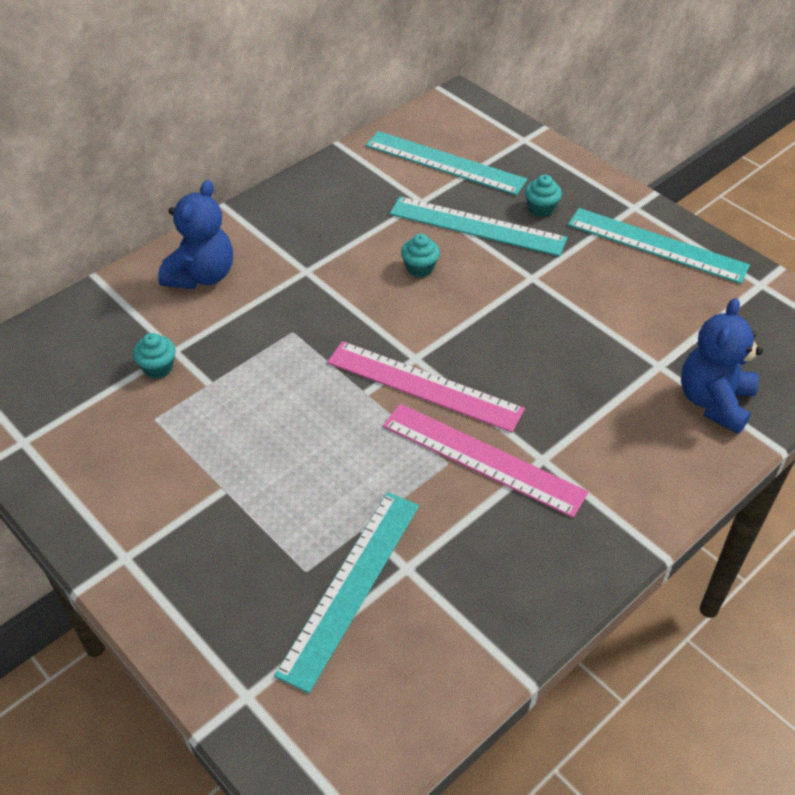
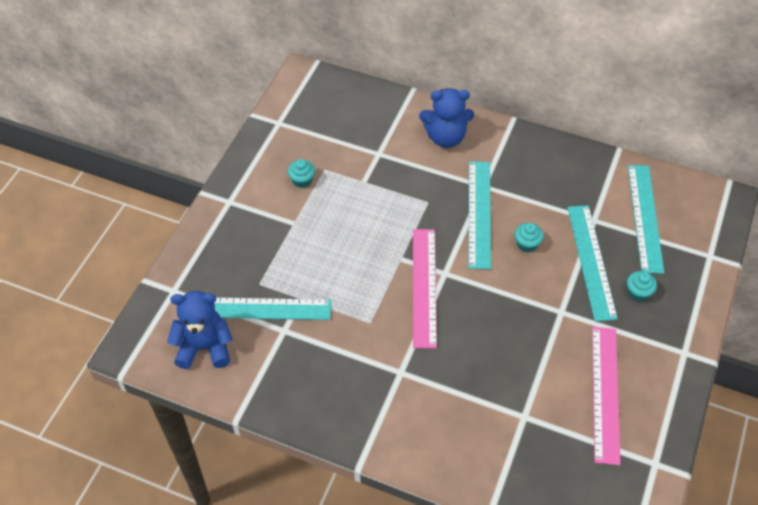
camera: 65 degrees right, 5 degrees up
turquoise cupcake [133,333,176,379] -> turquoise cupcake moved to [288,159,315,188]
pink ruler [383,404,589,518] -> pink ruler moved to [592,327,621,465]
turquoise ruler [568,208,750,284] -> turquoise ruler moved to [468,161,491,269]
blue teddy bear [681,298,763,434] -> blue teddy bear moved to [167,291,233,369]

